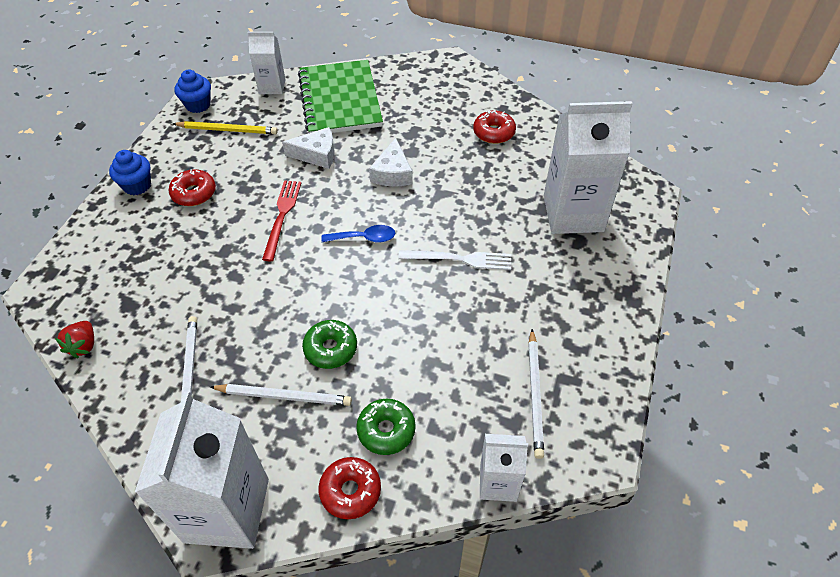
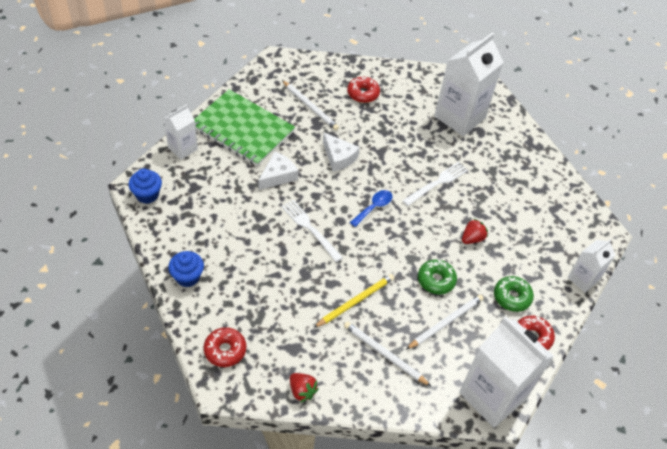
camera: 50 degrees left, 0 degrees up
red donut [168,169,216,206] -> red donut moved to [204,327,246,367]
yellow pencil [173,121,278,134] -> yellow pencil moved to [313,274,394,328]
red fork [262,180,301,261] -> white fork [282,200,343,262]
white pencil [528,329,544,459] -> white pencil moved to [282,80,339,130]
none -> red strawberry [462,218,488,244]

